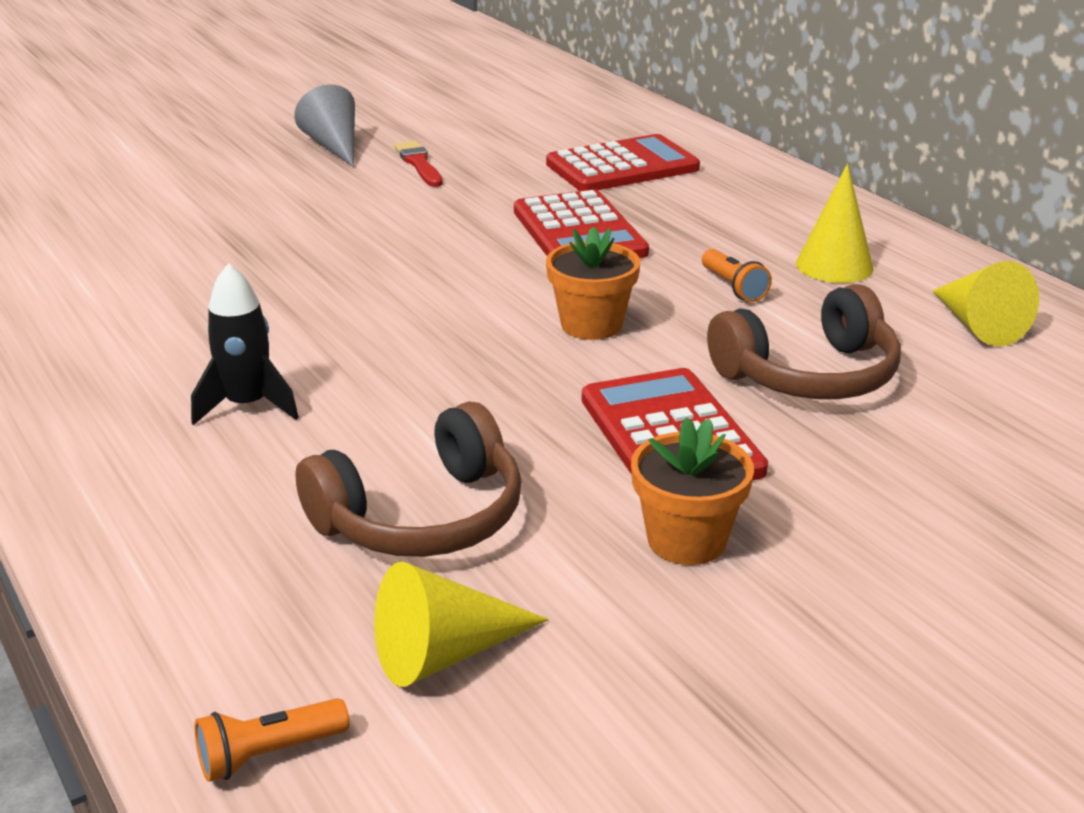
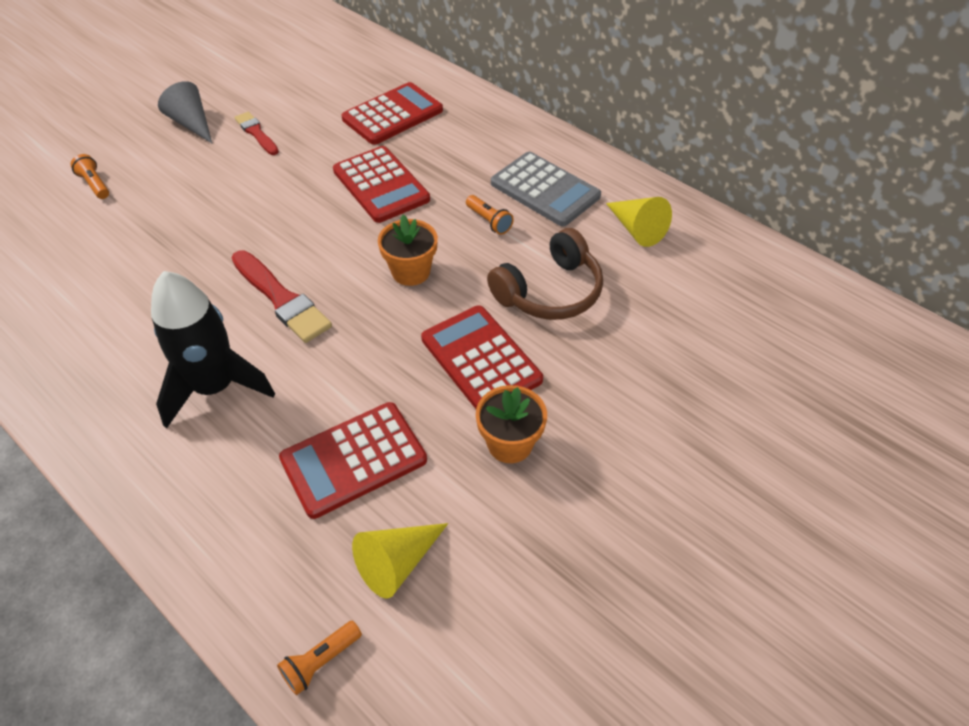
camera: 15 degrees left, 20 degrees up
black rocket [191,263,299,425] -> black rocket [151,271,275,429], size x1.64
brown headphones [295,401,521,557] -> red calculator [279,402,427,519]
yellow cone [796,164,874,283] -> grey calculator [491,152,601,226]
none -> orange flashlight [71,154,109,199]
none -> red brush [231,250,332,343]

